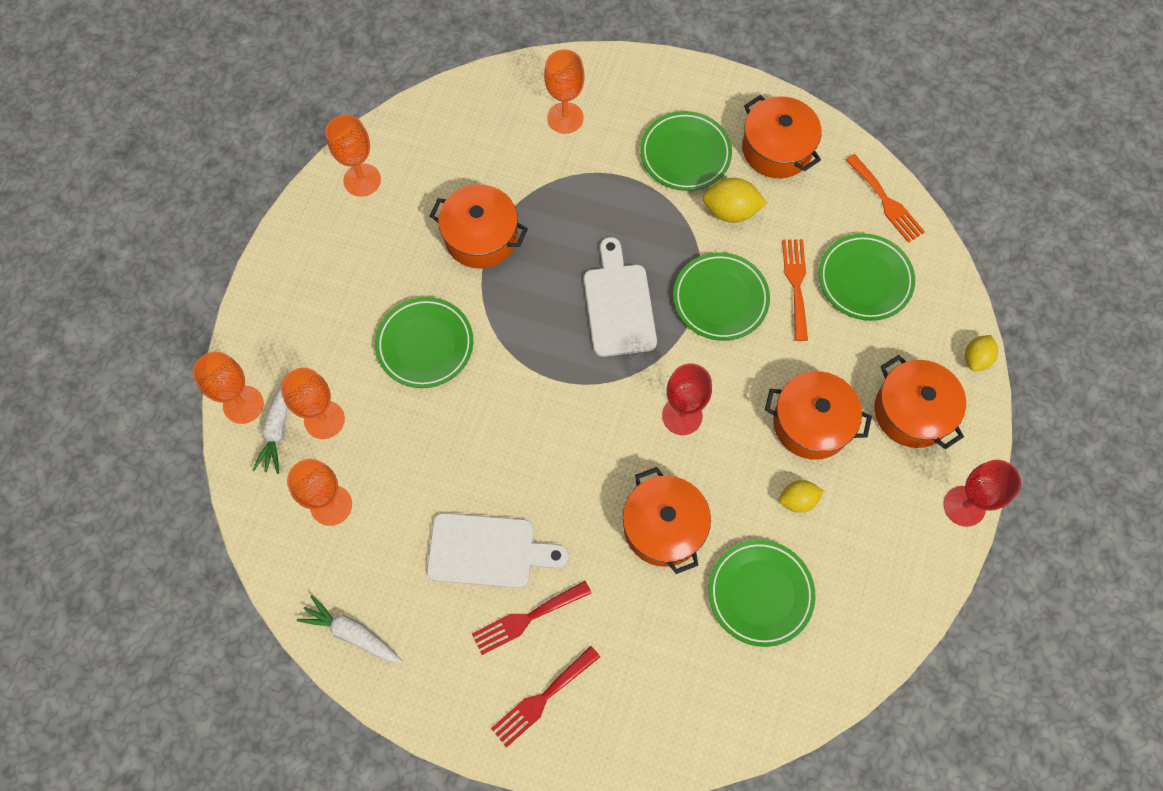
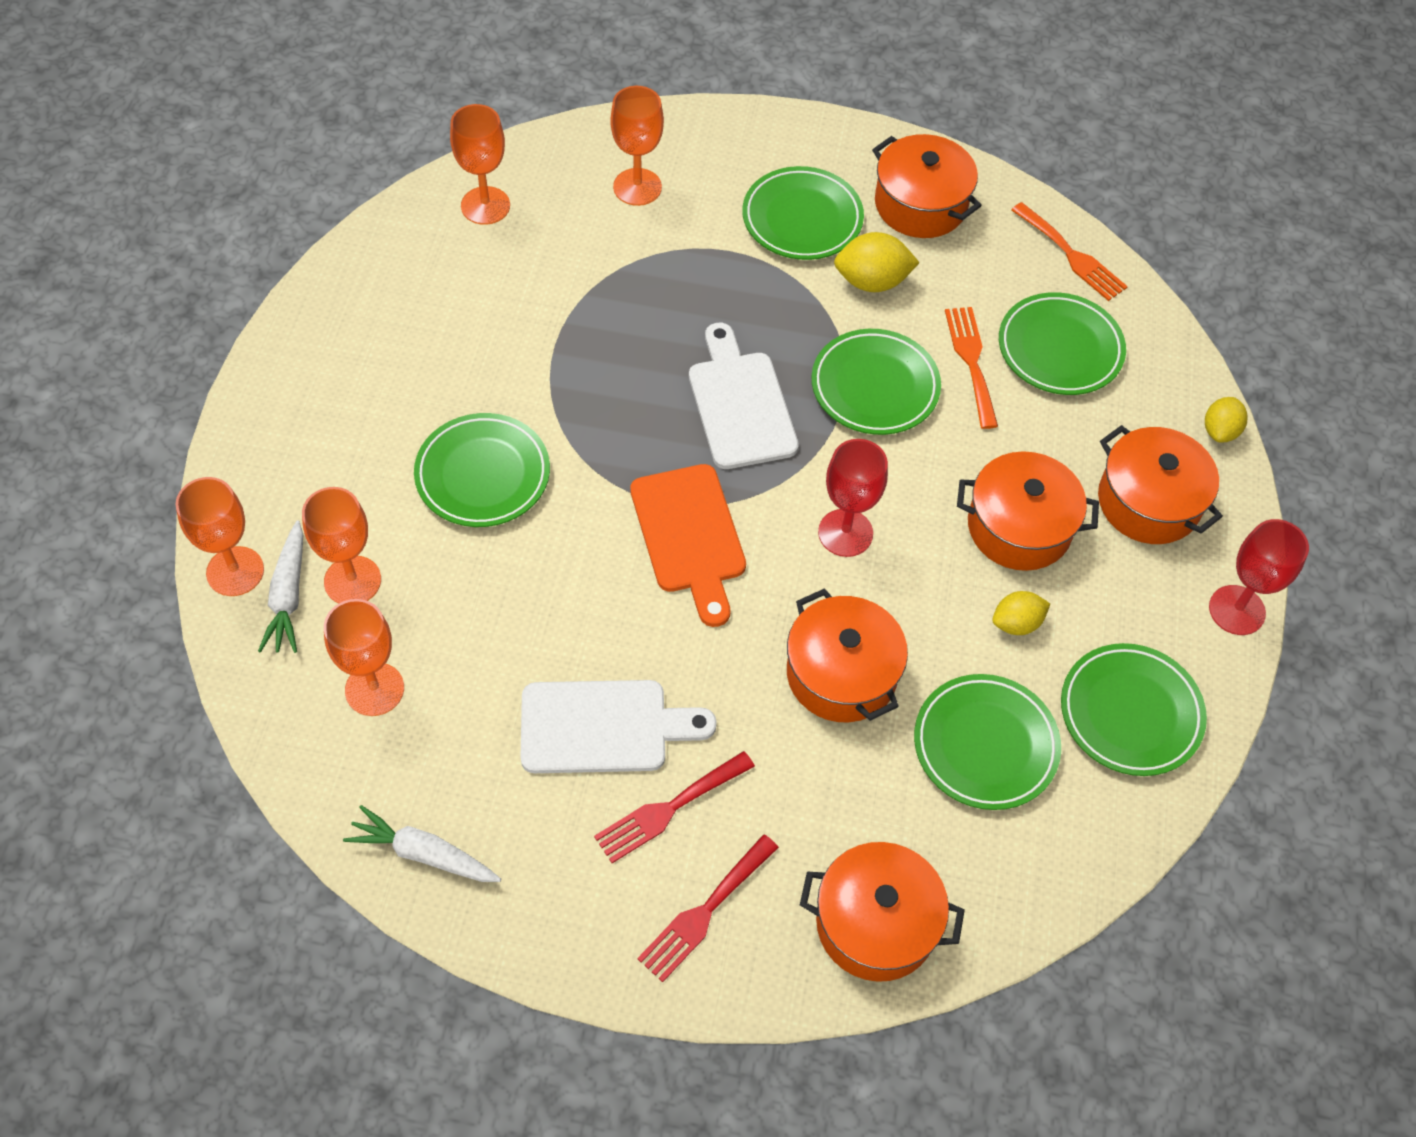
camera: 10 degrees left, 10 degrees down
orange goblet [326,115,381,197] -> orange goblet moved to [450,104,510,225]
orange pot [430,185,528,269] -> orange pot moved to [800,842,965,982]
none -> orange cutting board [630,464,746,627]
none -> green plate [1061,643,1207,776]

